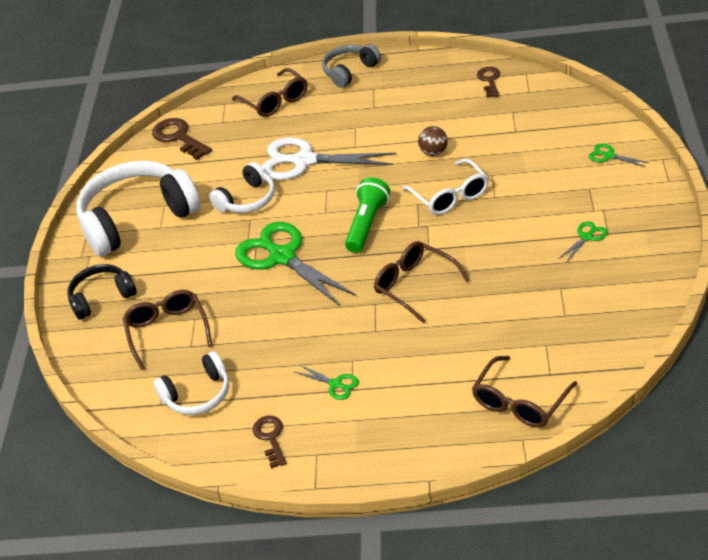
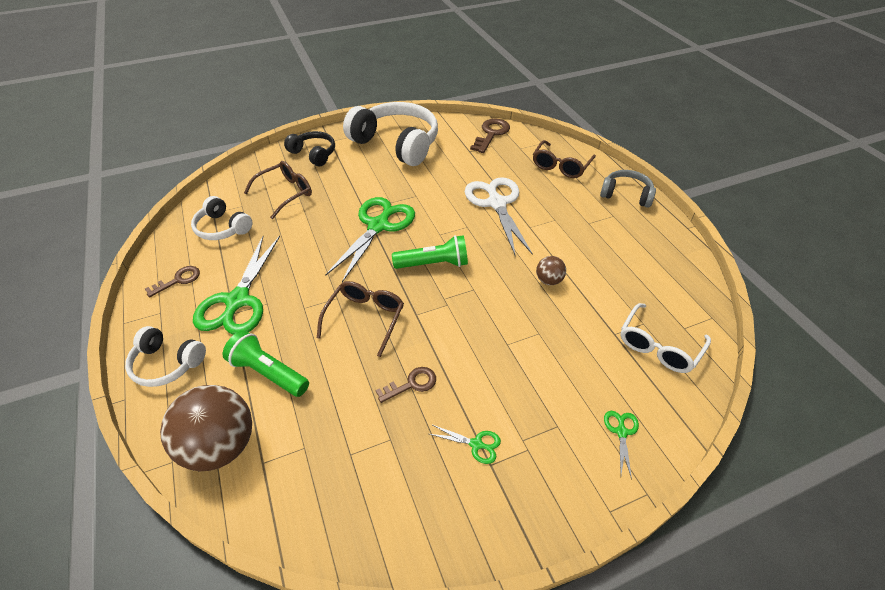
camera: 60 degrees right, 5 degrees up
white headphones [209,162,275,213] -> white headphones moved to [125,326,206,387]
green scissors [295,365,359,400] -> green scissors [193,236,280,335], size x2.36
white glasses [402,158,489,215] -> white glasses moved to [620,303,711,373]
brown glasses [472,356,577,428] -> brown ball [160,385,252,471]
brown key [477,67,500,98] -> brown key moved to [376,367,436,403]
none -> green flashlight [223,330,309,397]

